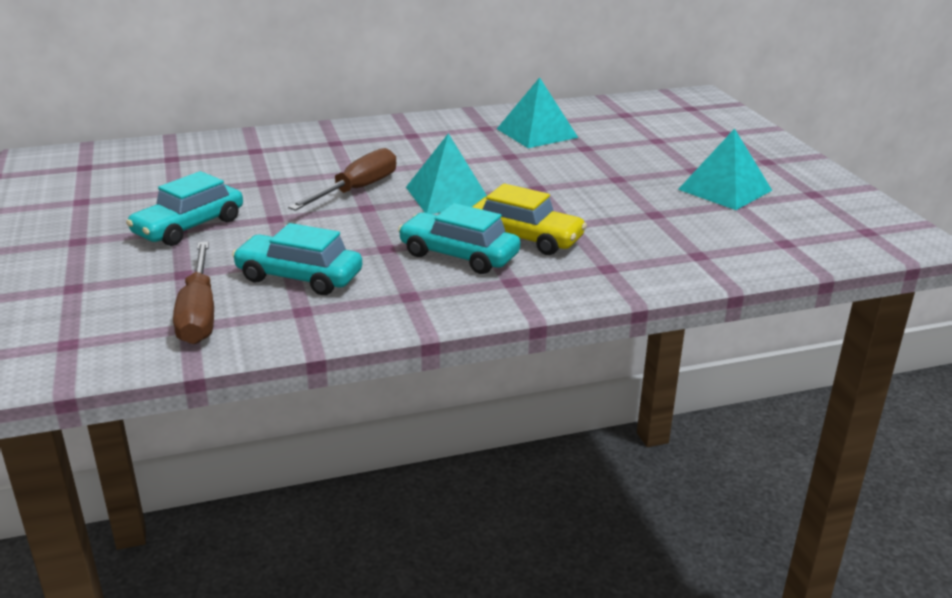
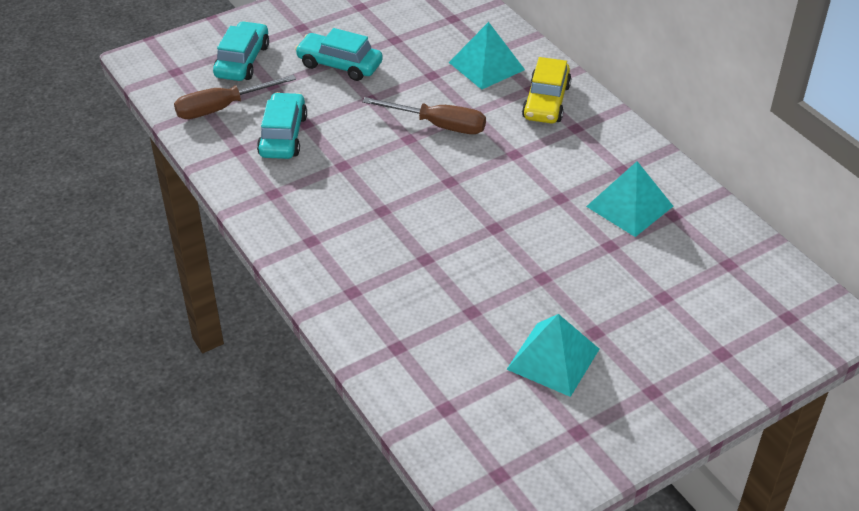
camera: 75 degrees right, 15 degrees up
turquoise car [398,203,520,274] -> turquoise car moved to [213,21,269,81]
turquoise pyramid [406,133,487,214] -> turquoise pyramid moved to [449,22,525,90]
yellow car [472,183,587,255] -> yellow car moved to [522,57,571,123]

